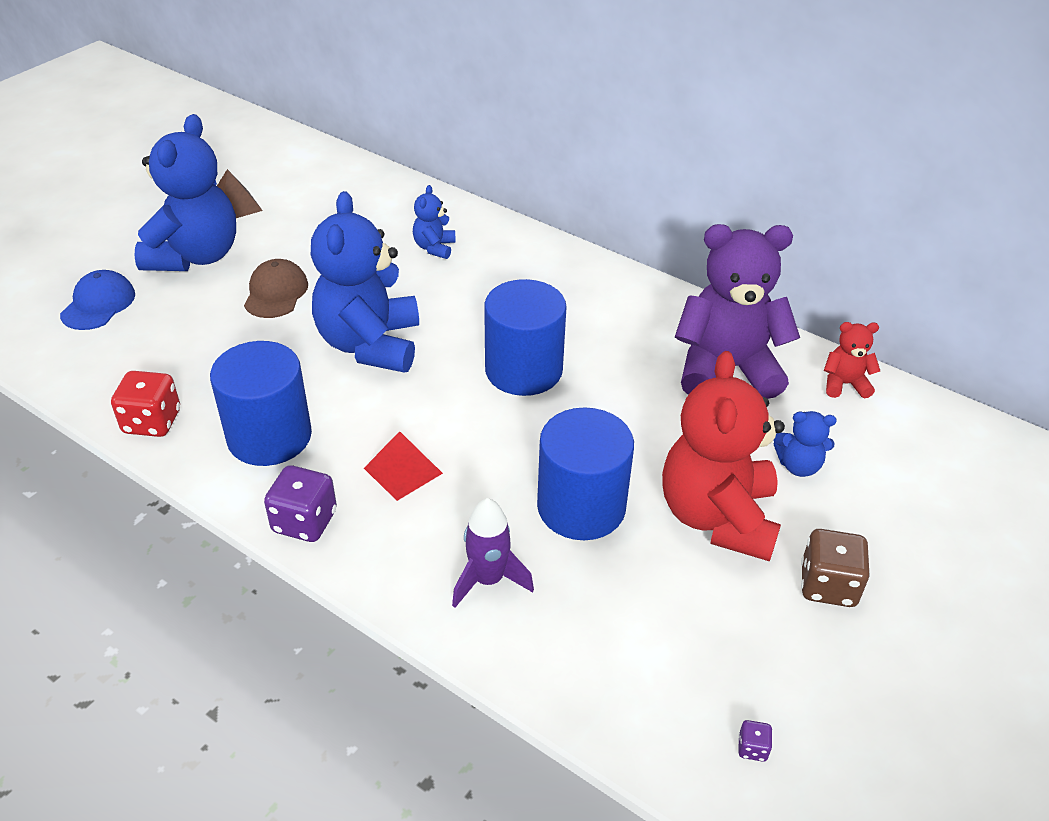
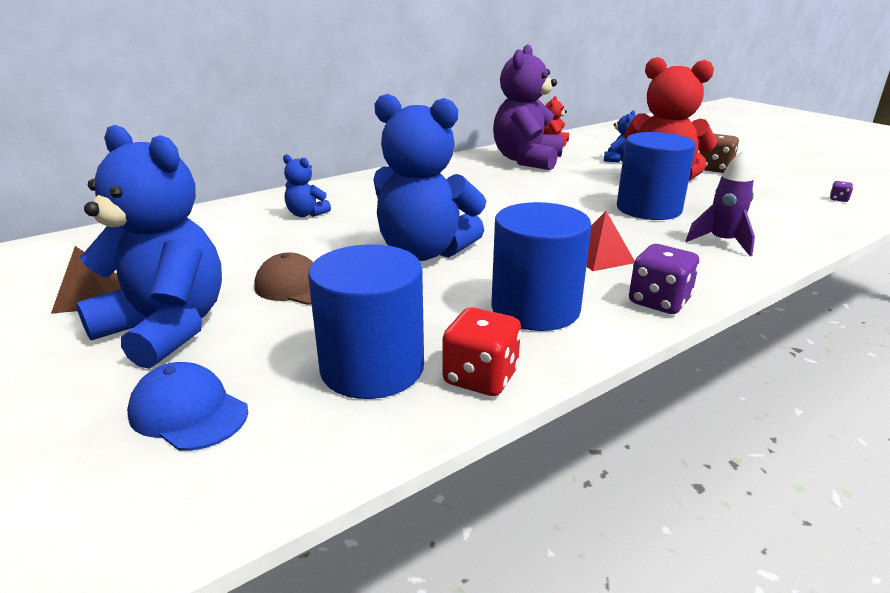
camera: 70 degrees left, 15 degrees down
blue cylinder [484,279,566,396] -> blue cylinder moved to [308,244,424,399]

